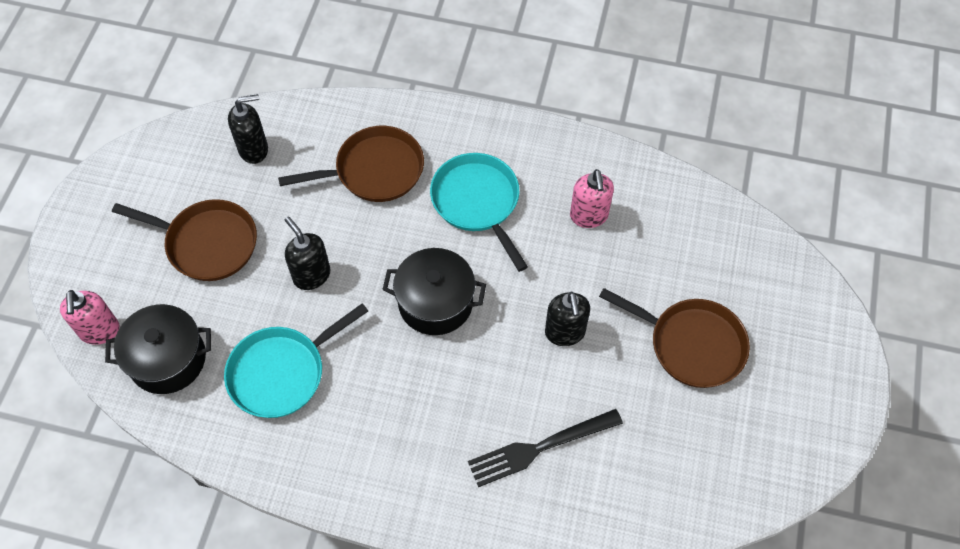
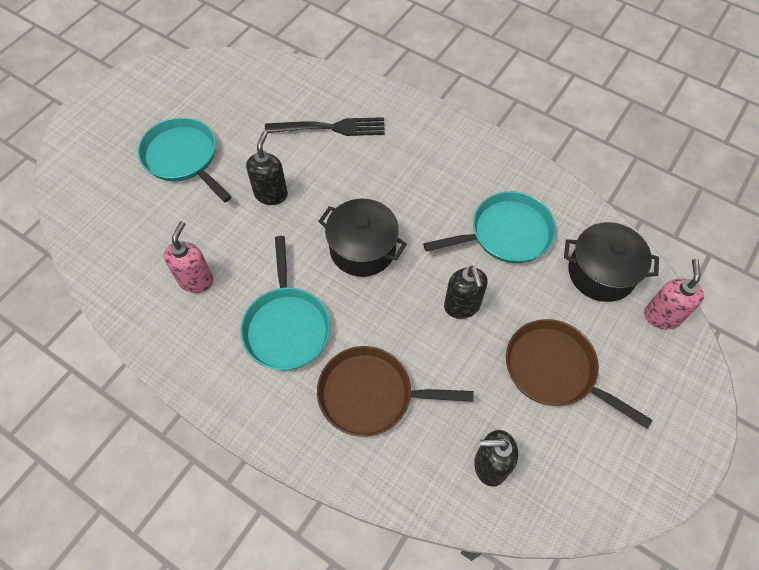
camera: 160 degrees left, 0 degrees up
brown pan [599,288,750,388] -> turquoise pan [138,117,231,202]

